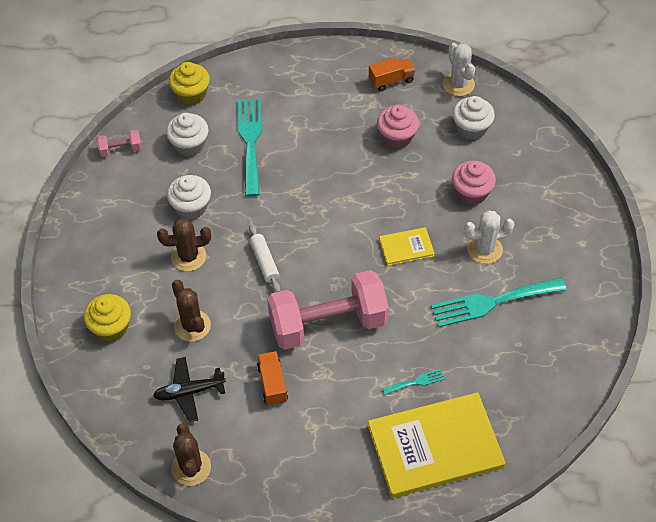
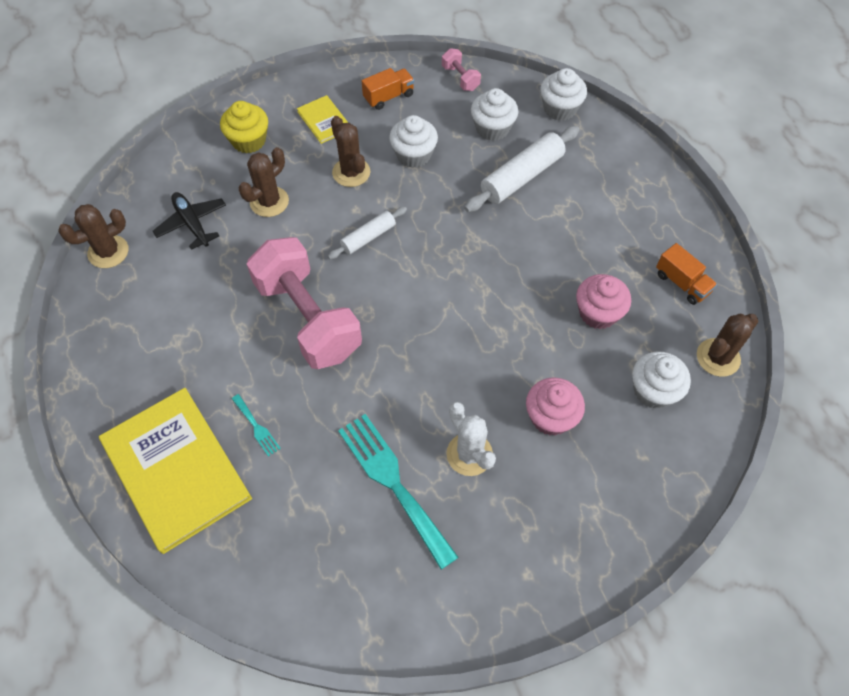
camera: 70 degrees right, 5 degrees up
yellow cupcake [169,62,210,105] -> white cupcake [540,68,587,121]
turquoise fork [238,98,262,197] -> white rolling pin [464,126,579,212]
orange truck [257,351,288,406] -> orange truck moved to [362,68,414,110]
yellow book [379,227,435,266] -> yellow book moved to [297,95,348,144]
white cactus [443,43,475,96] -> brown cactus [697,314,758,377]

